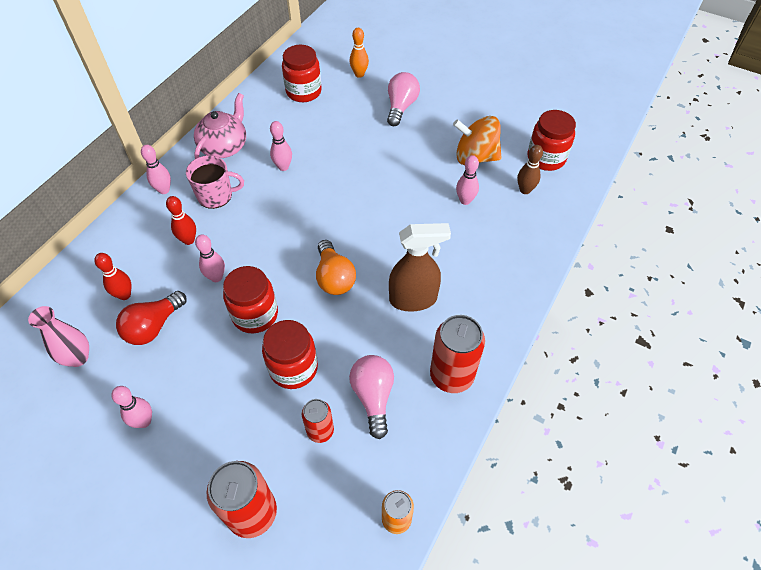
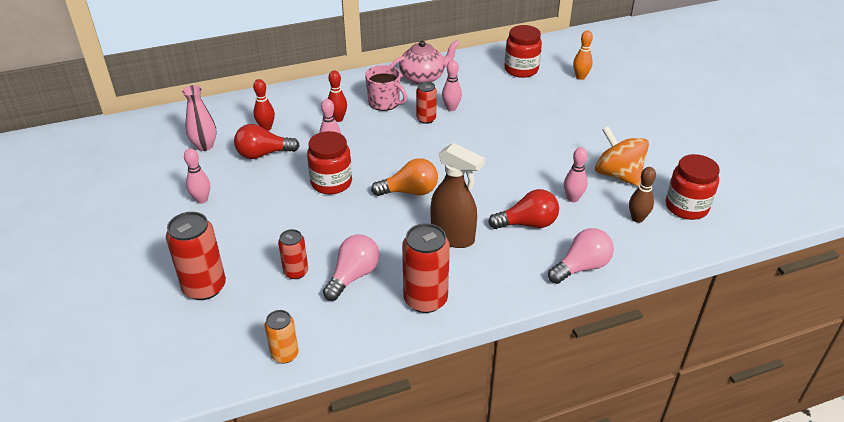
camera: 40 degrees right, 15 degrees down
pink bowling pin [141,145,171,194] -> none
red jar [262,320,318,389] -> none
orange light bulb [316,240,356,295] -> orange light bulb turned 120 degrees counterclockwise [371,158,438,196]
pink light bulb [387,72,420,126] -> pink light bulb moved to [548,228,614,284]
none -> red can [416,82,437,124]
none -> red light bulb [488,189,559,229]

